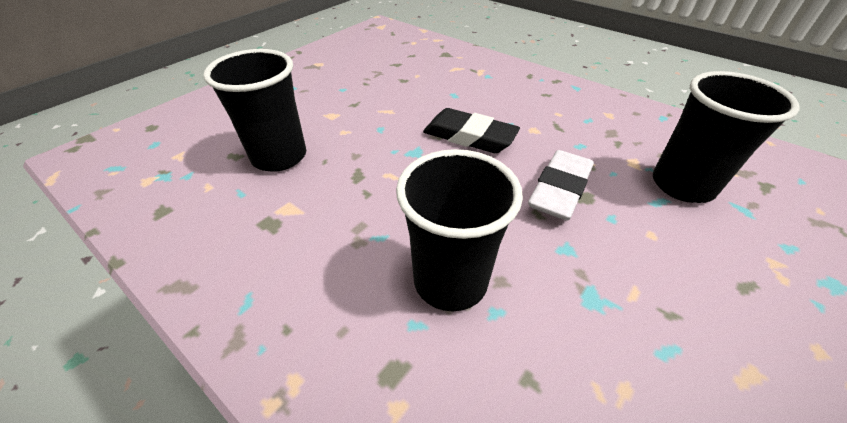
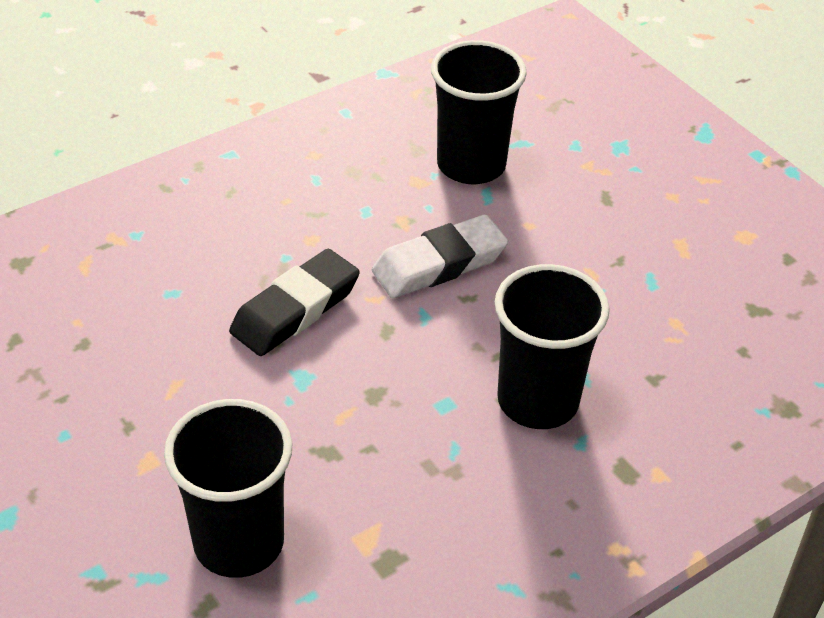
camera: 75 degrees left, 0 degrees up
white eraser [528,150,594,221] -> white eraser turned 75 degrees counterclockwise [372,215,508,298]

